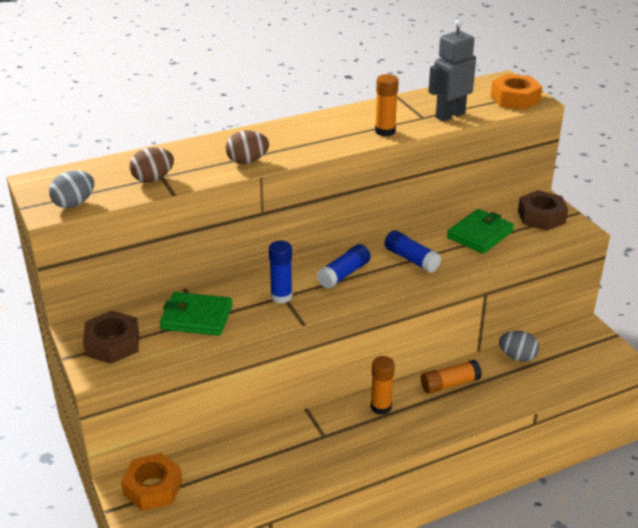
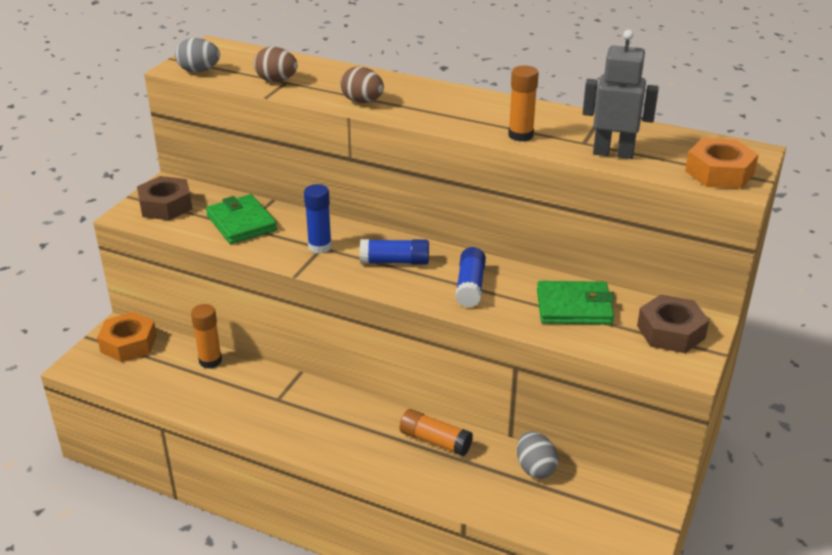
camera: 50 degrees right, 0 degrees up
orange glue stick [371,356,395,415] -> orange glue stick moved to [191,304,222,369]

